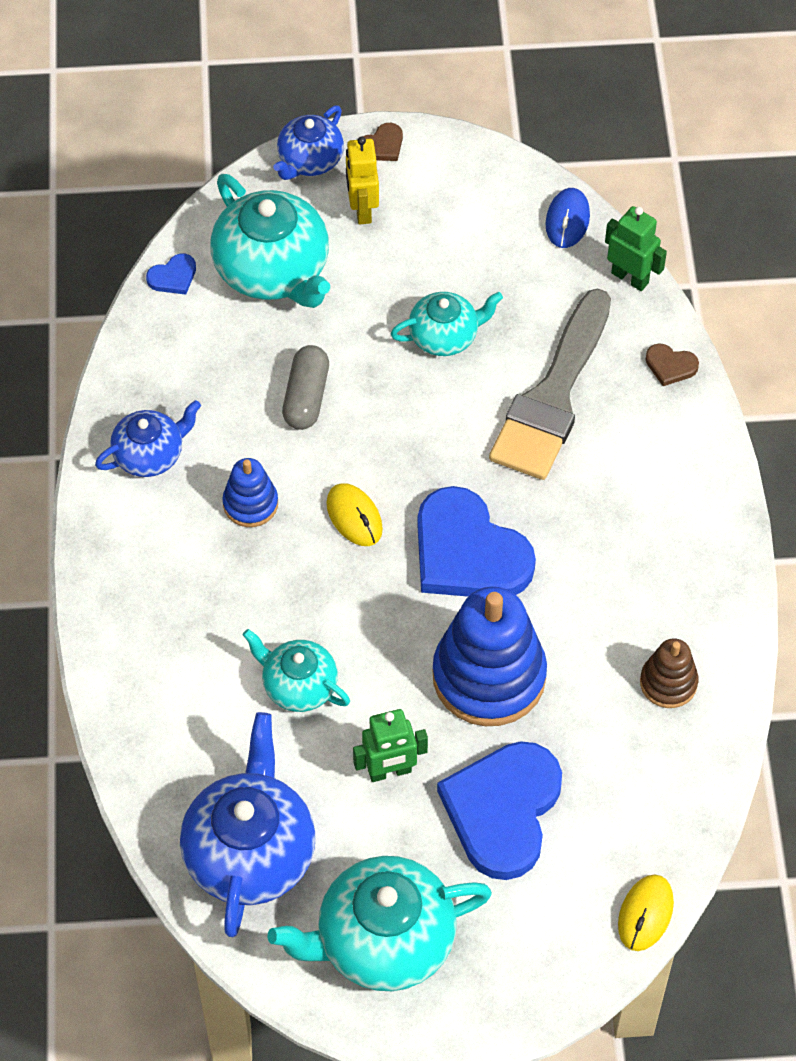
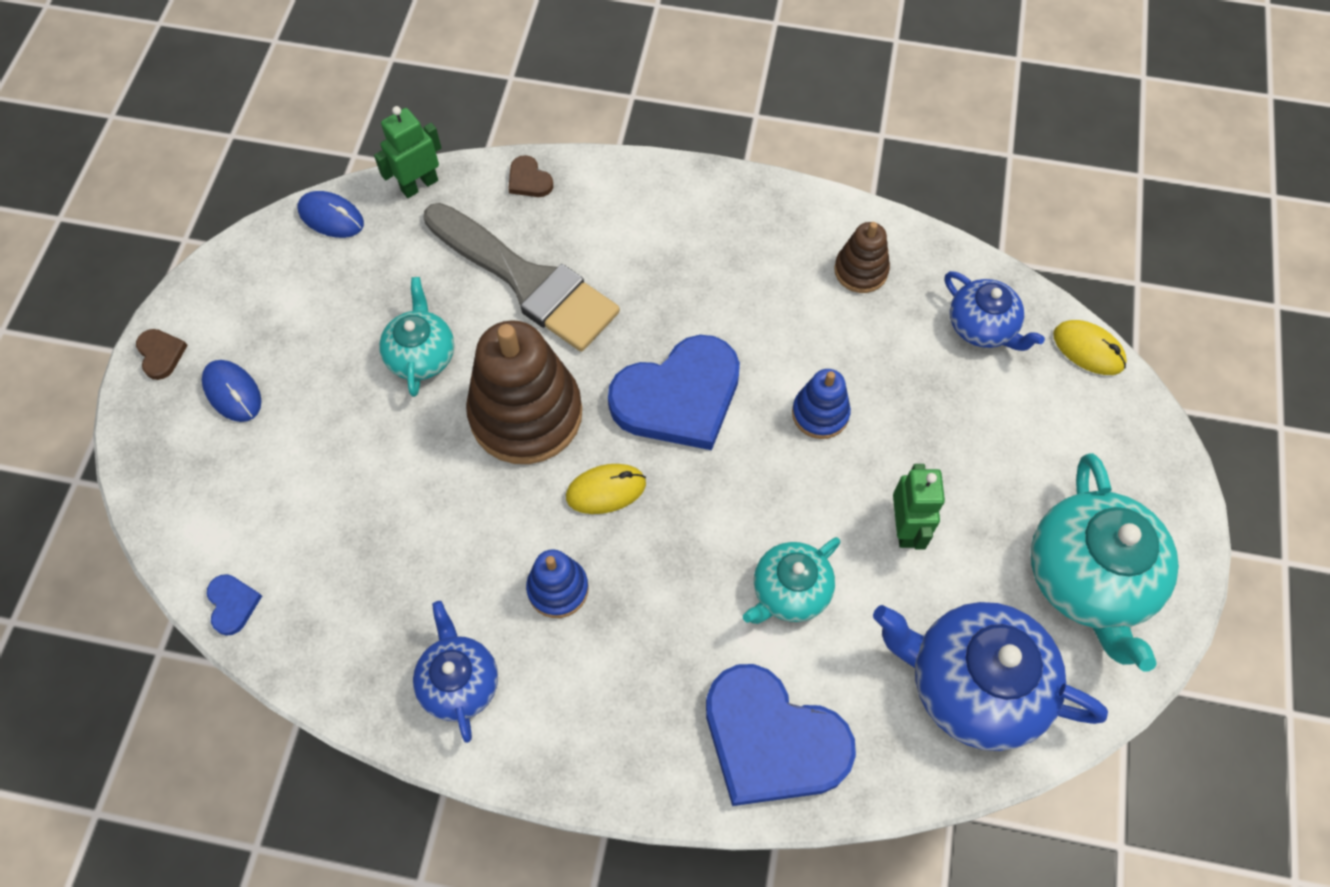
camera: 75 degrees left, 5 degrees up
turquoise teapot [211,174,330,308] -> none
blue teapot [273,106,344,180] -> blue teapot moved to [945,271,1045,351]
grey capsule [282,345,329,430] -> none
yellow robot [346,137,379,225] -> blue mouse [202,360,261,422]
blue stacking toy [433,587,547,726] -> blue stacking toy [792,369,851,439], size x0.51
blue heart [437,741,562,880] -> blue heart moved to [706,664,856,806]
brown heart [646,343,699,386] -> brown heart turned 105 degrees clockwise [508,155,553,197]
none -> brown stacking toy [466,320,582,464]

